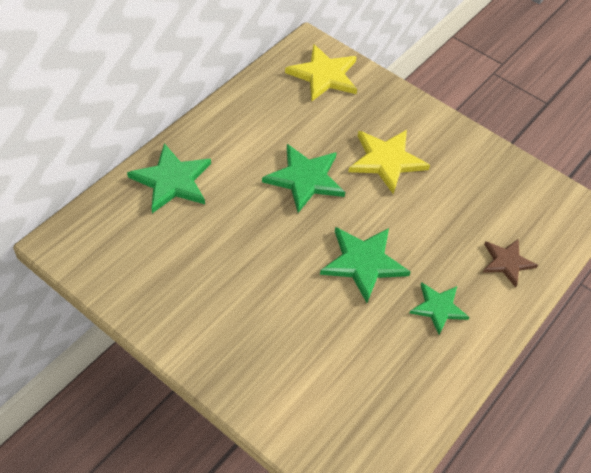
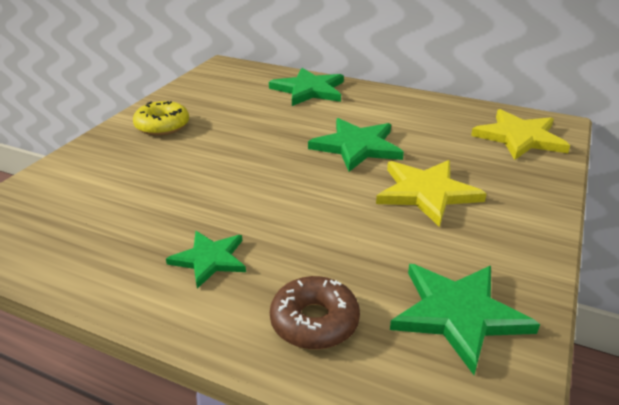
camera: 80 degrees right, 20 degrees down
green star [320,227,411,303] -> green star moved to [390,264,540,375]
brown star [483,239,538,288] -> brown donut [270,276,360,350]
none -> yellow donut [133,101,189,136]

